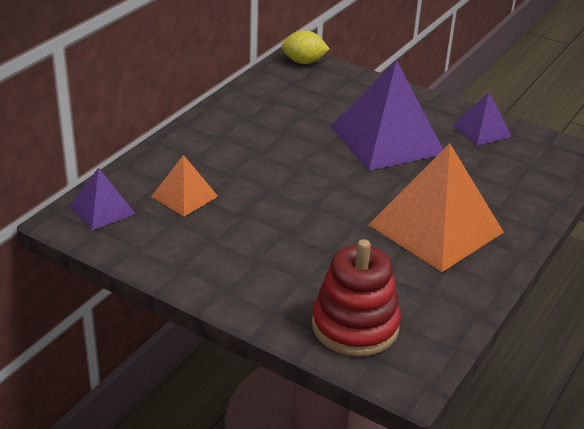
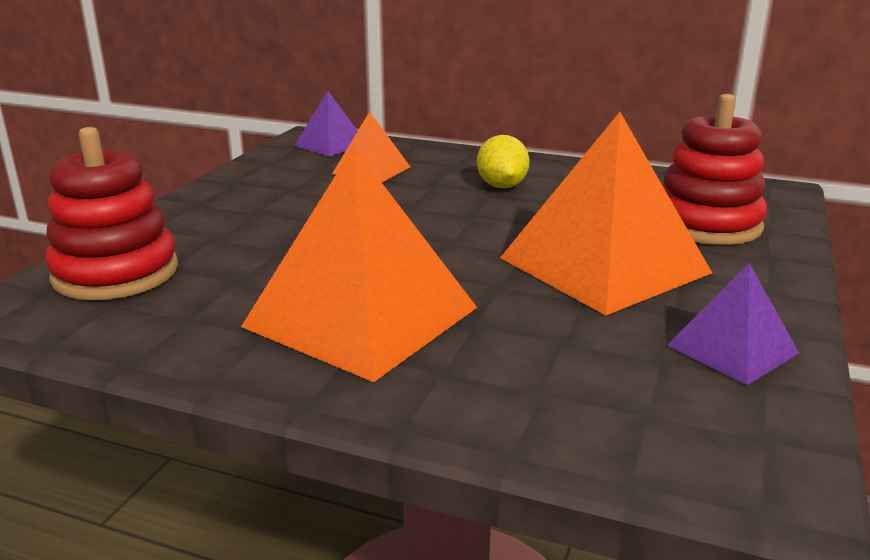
camera: 80 degrees right, 10 degrees down
yellow lemon [281,30,330,64] -> yellow lemon moved to [477,135,529,188]
purple pyramid [331,60,443,171] -> orange pyramid [500,112,712,315]
none -> red stacking toy [663,94,767,245]

